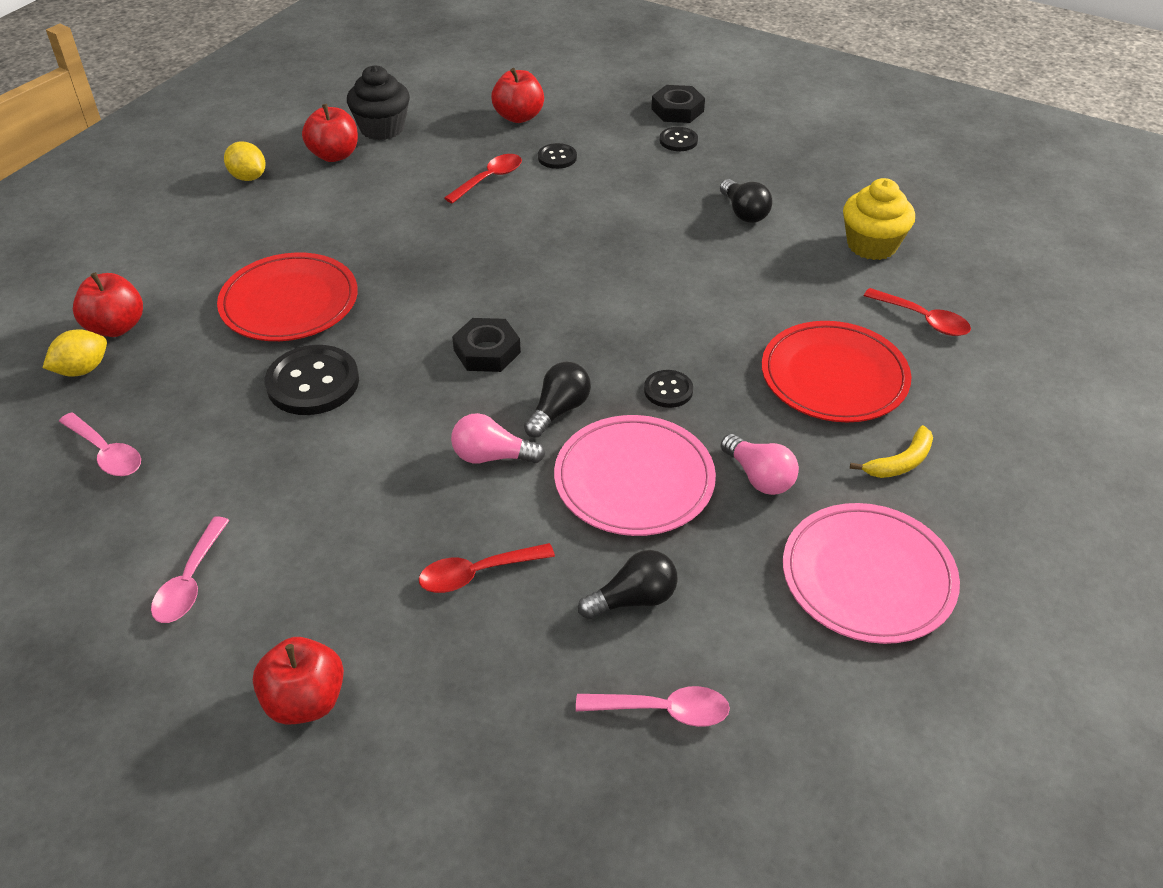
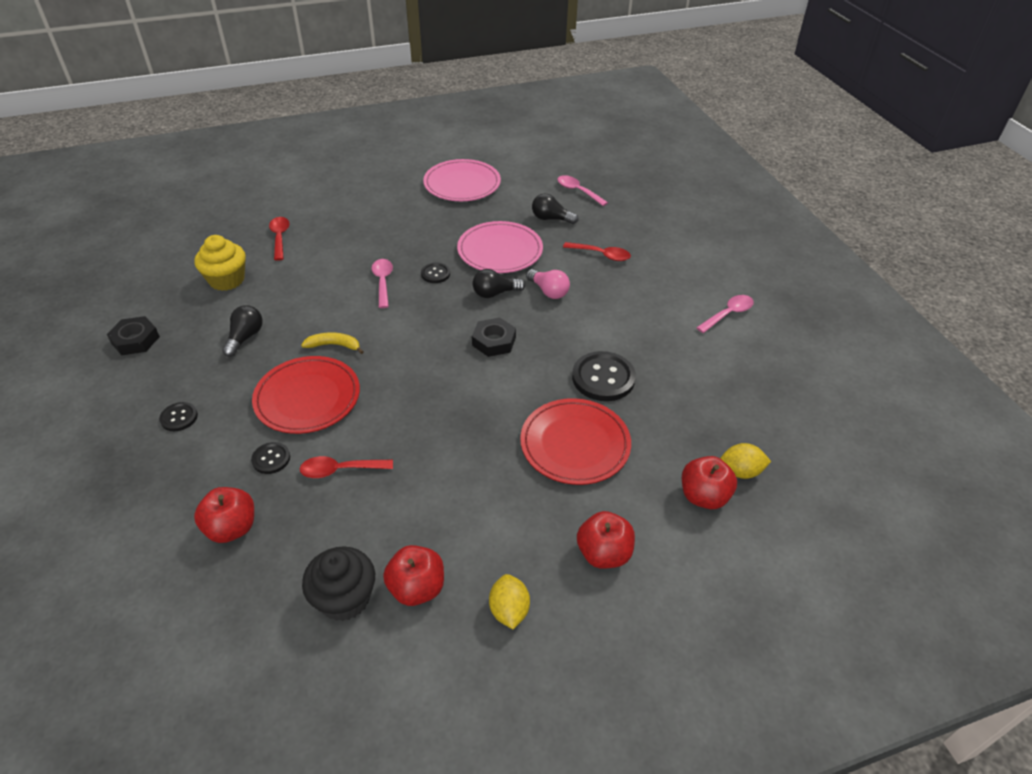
camera: 140 degrees left, 0 degrees up
pink spoon [59,412,141,476] -> pink spoon moved to [371,259,393,308]
red apple [253,637,344,725] -> red apple moved to [577,511,635,569]
black nut [651,85,705,123] -> black nut moved to [107,316,160,355]
pink light bulb [721,434,799,495] -> none
red plate [762,321,911,422] -> red plate moved to [252,356,360,434]
yellow banana [850,425,933,478] -> yellow banana moved to [301,332,364,354]

